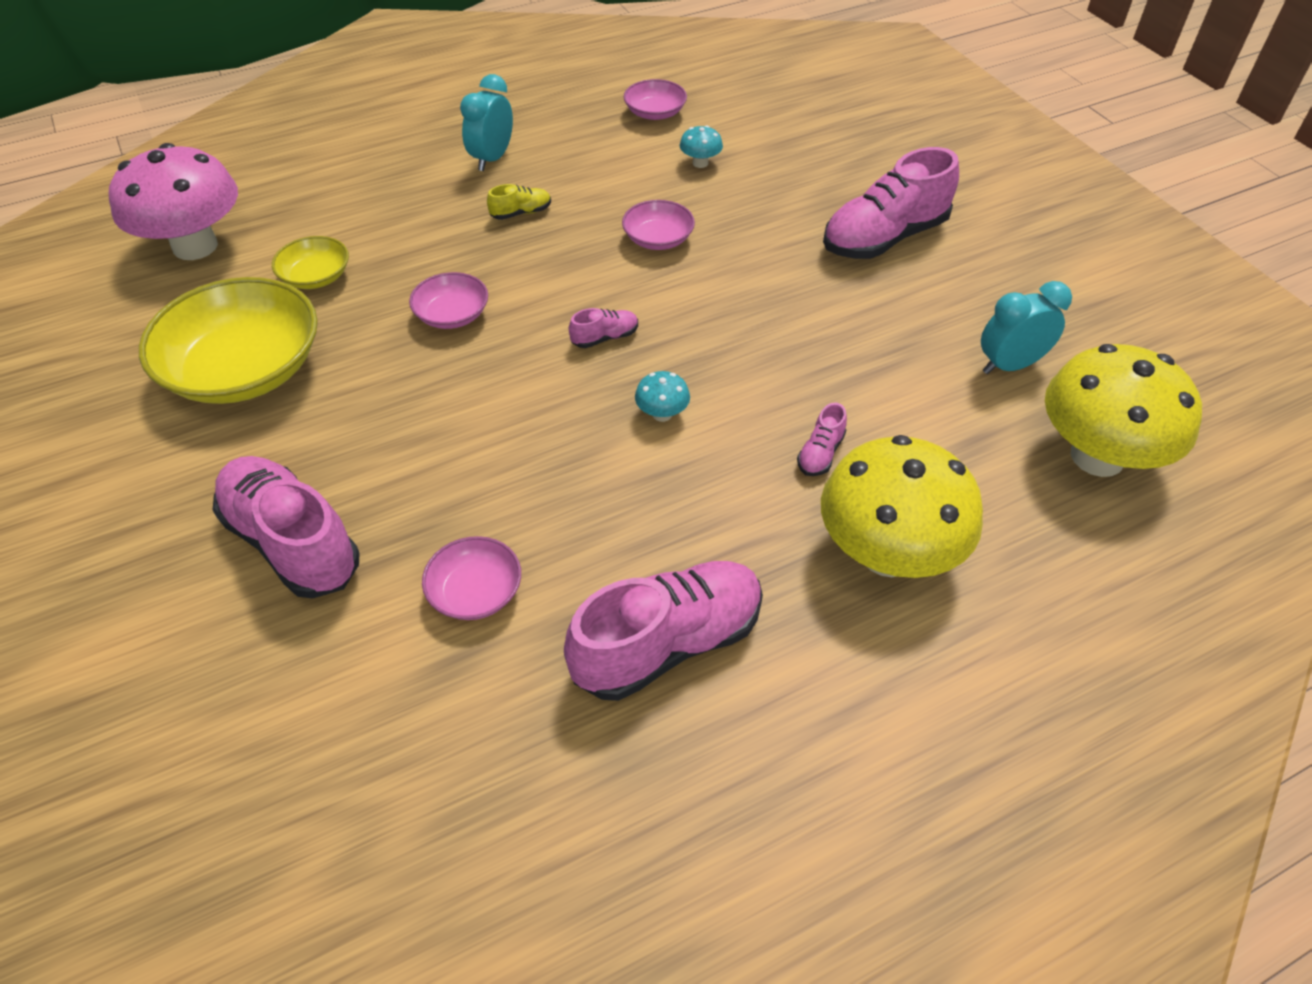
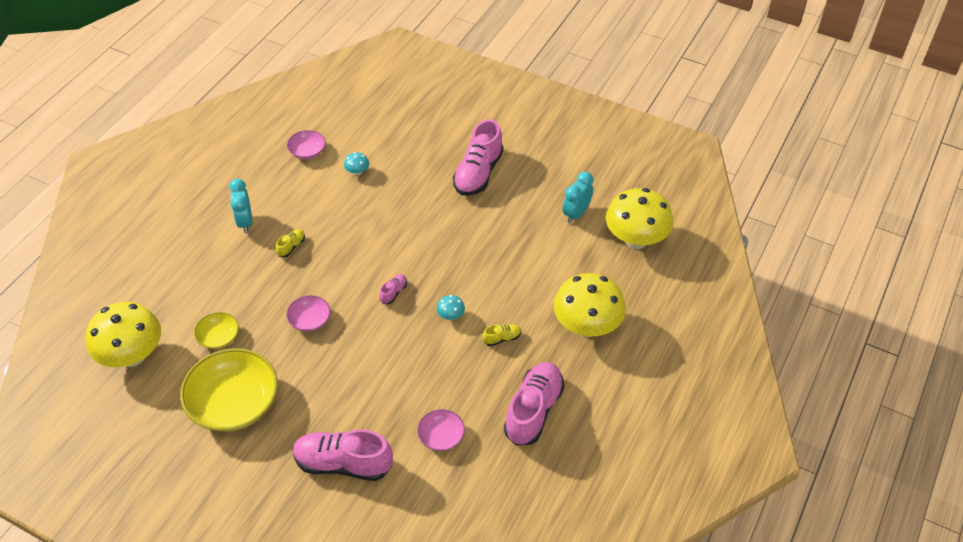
camera: 35 degrees left, 0 degrees up
pink mushroom [109,143,238,260] -> yellow mushroom [86,302,161,367]
pink bowl [622,200,695,250] -> none
pink shoe [797,403,847,476] -> none
none -> yellow shoe [482,324,521,346]

